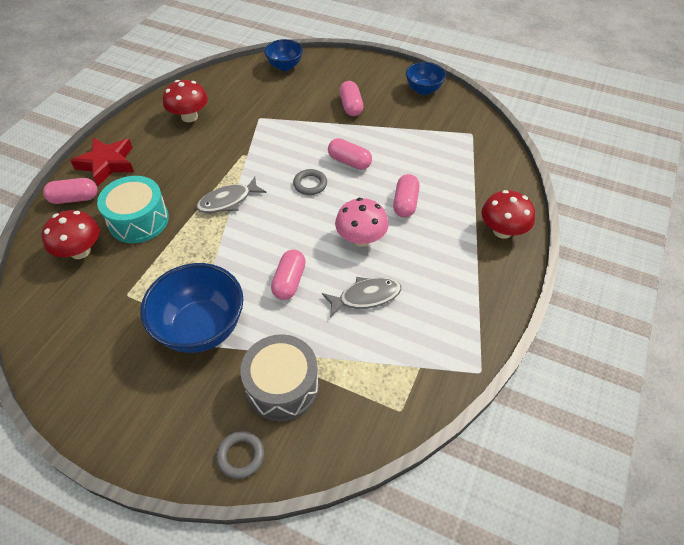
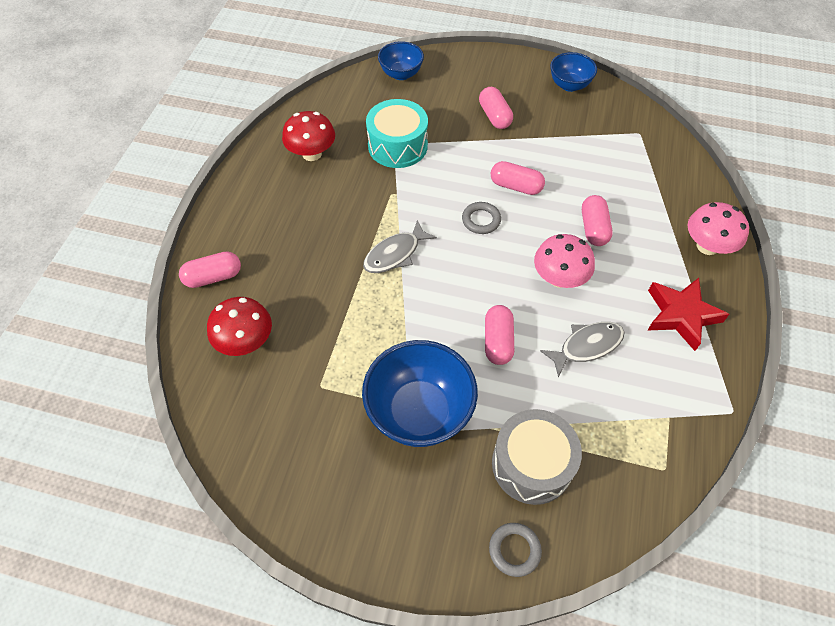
camera: 10 degrees left, 5 degrees up
red star [70,137,134,186] -> red star moved to [648,278,729,351]
turquoise drum [97,176,169,243] -> turquoise drum moved to [366,99,428,168]
red mushroom [481,190,535,239] -> pink mushroom [688,202,749,255]

